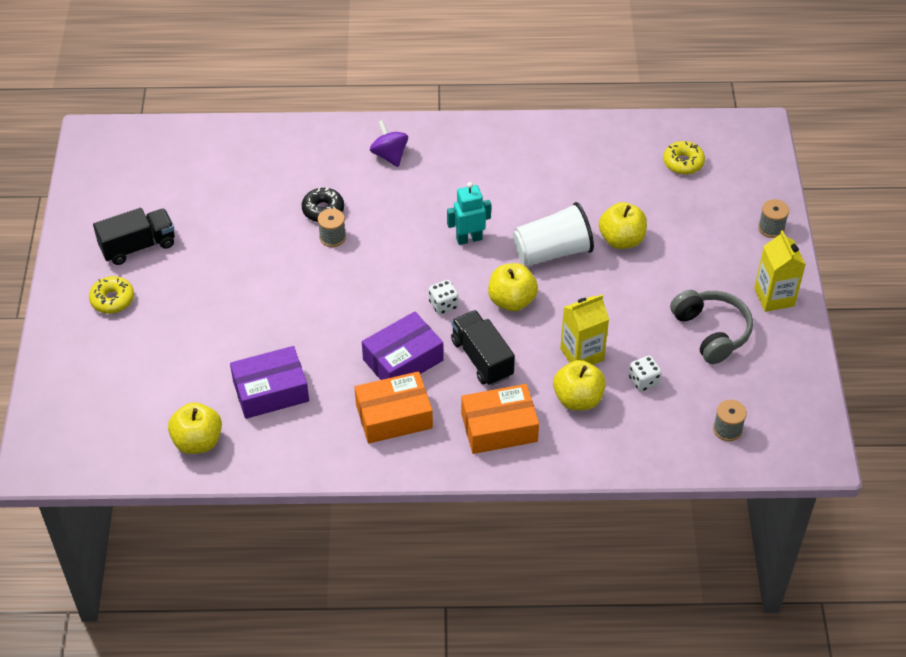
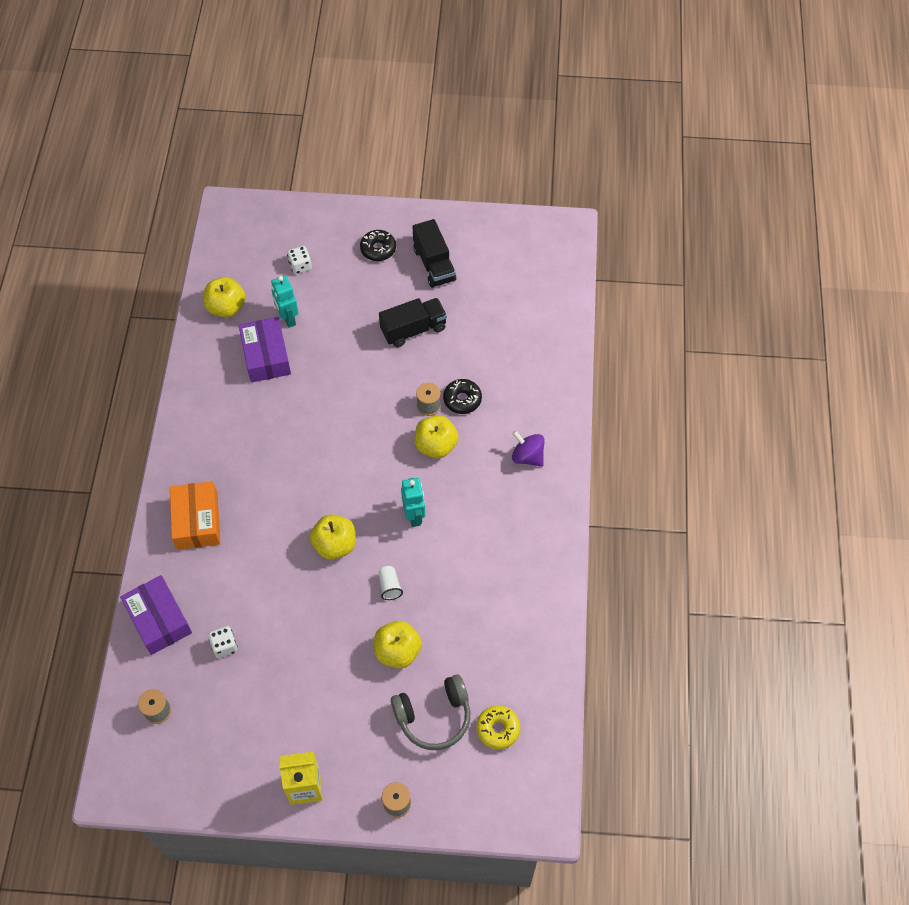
camera: 95 degrees right, 10 degrees up
yellow donut [89,276,134,314] -> black donut [360,230,396,261]
orange box [355,371,433,444] -> none
purple box [362,311,443,380] -> purple box moved to [120,575,192,655]
purple spinning top [370,120,408,167] -> purple spinning top turned 120 degrees counterclockwise [512,431,545,467]
white dice [429,280,459,315] -> white dice moved to [287,246,312,274]
black truck [451,310,515,386] -> black truck moved to [379,298,447,347]
white cup [513,202,594,266] -> white cup [378,566,403,600], size x0.44
yellow apple [553,360,606,410] -> yellow apple moved to [415,415,459,459]
yellow carton [560,294,609,365] -> none
grey headphones [670,290,753,364] -> grey headphones moved to [391,674,471,750]
none -> turquoise robot [271,275,299,328]

